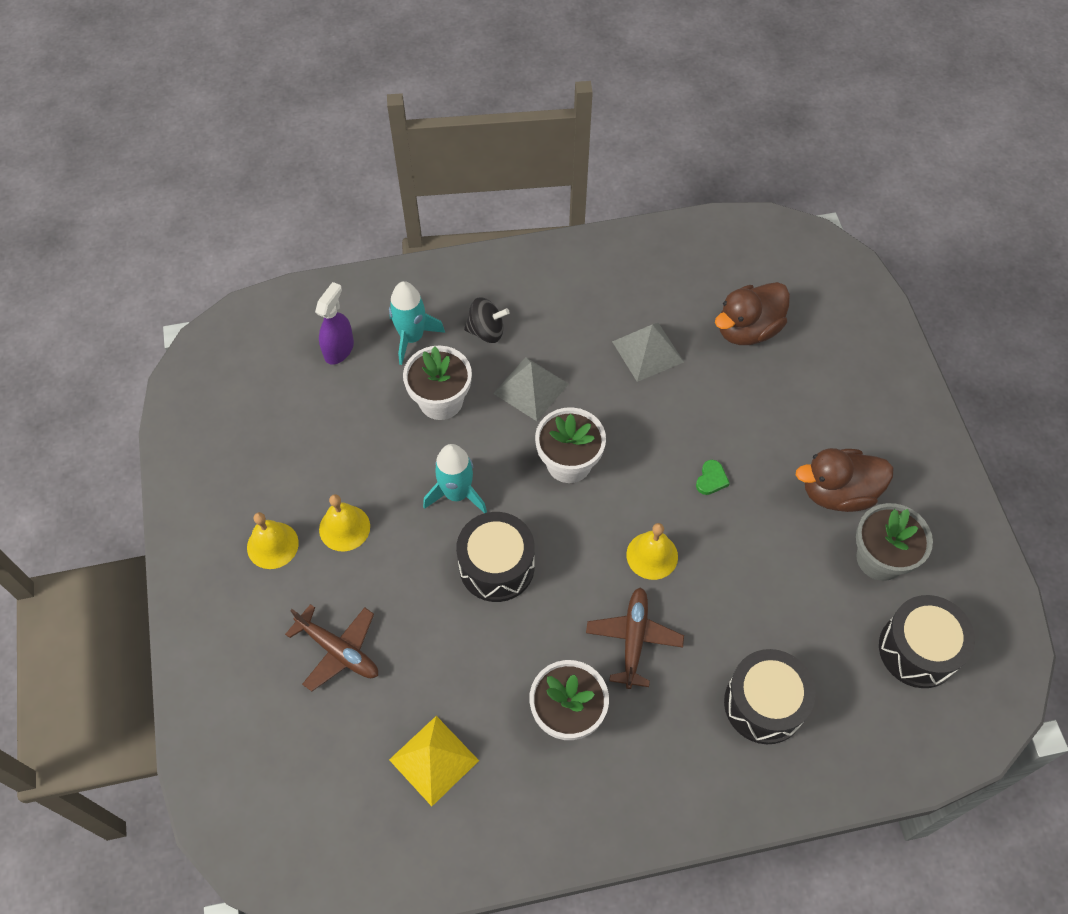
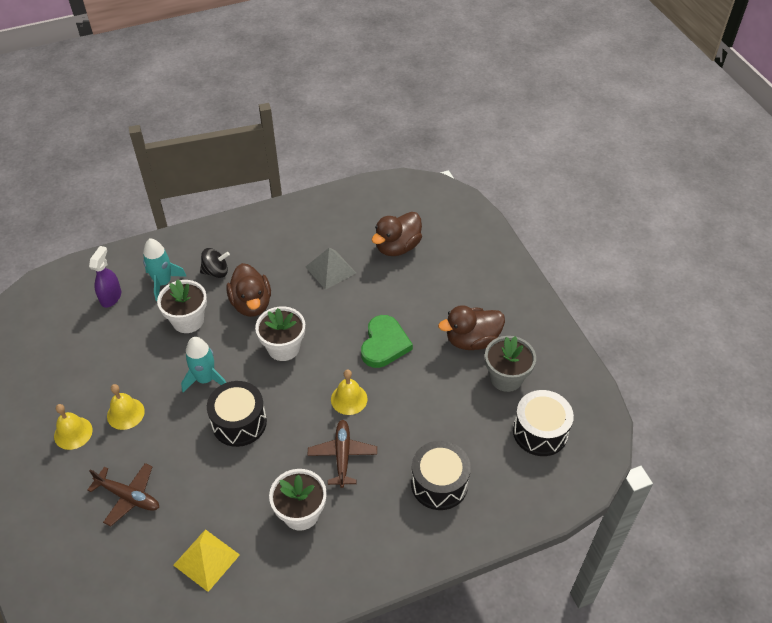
camera: 10 degrees left, 10 degrees down
grey pyramid [493,357,568,421] -> brown duck [226,263,271,317]
green heart [696,460,730,495] -> green heart [361,315,413,368], size x2.23

